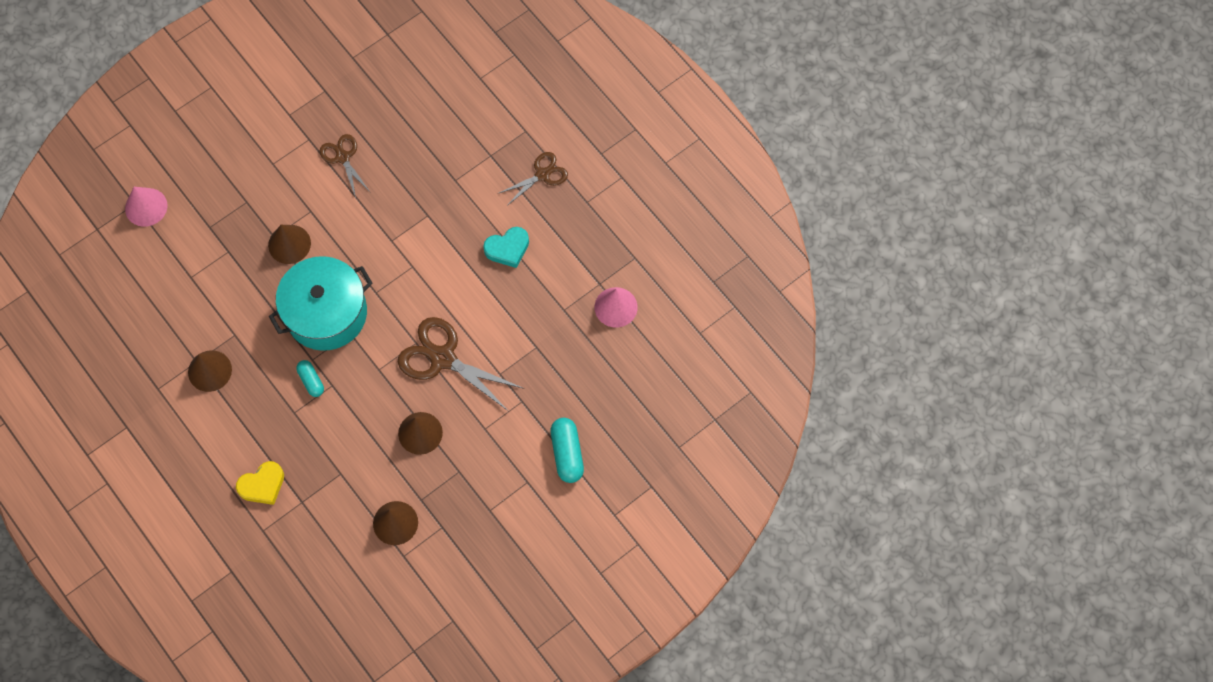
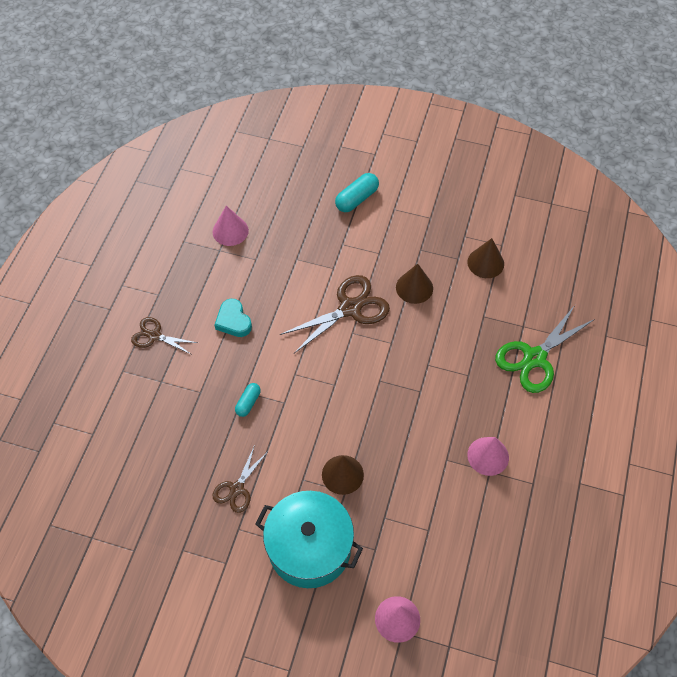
camera: 125 degrees left, 10 degrees down
brown cone [188,350,232,392] -> pink cone [467,437,509,476]
yellow heart [236,461,284,505] -> green scissors [495,305,595,393]
turquoise pot [269,256,373,351] -> turquoise pot moved to [256,491,363,588]
turquoise capsule [296,360,324,397] -> turquoise capsule moved to [235,383,261,417]
brown scissors [398,317,524,411] -> brown scissors turned 120 degrees counterclockwise [280,275,390,353]
turquoise heart [483,227,529,268] -> turquoise heart turned 150 degrees counterclockwise [215,299,252,337]

